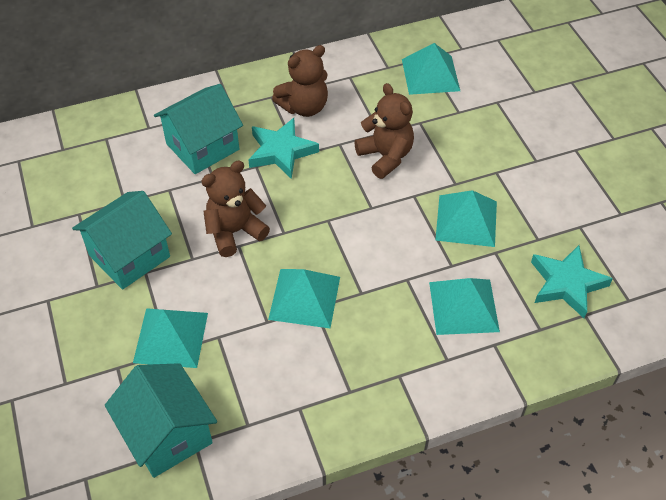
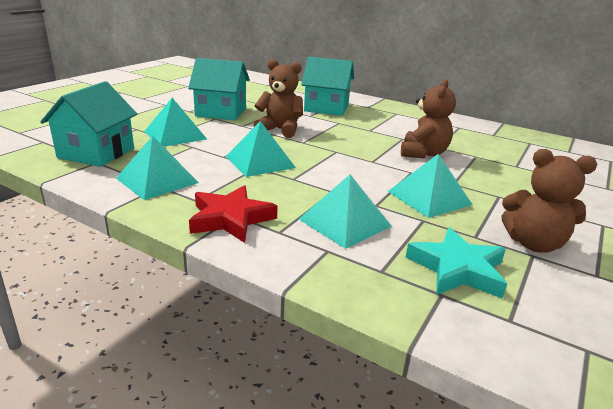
camera: 50 degrees right, 25 degrees down
turquoise star [248,118,319,179] -> none
brown teddy bear [272,45,328,117] -> brown teddy bear moved to [501,149,597,253]
turquoise pyramid [402,43,460,95] -> turquoise pyramid moved to [116,136,199,200]
none -> red star [189,185,277,243]

